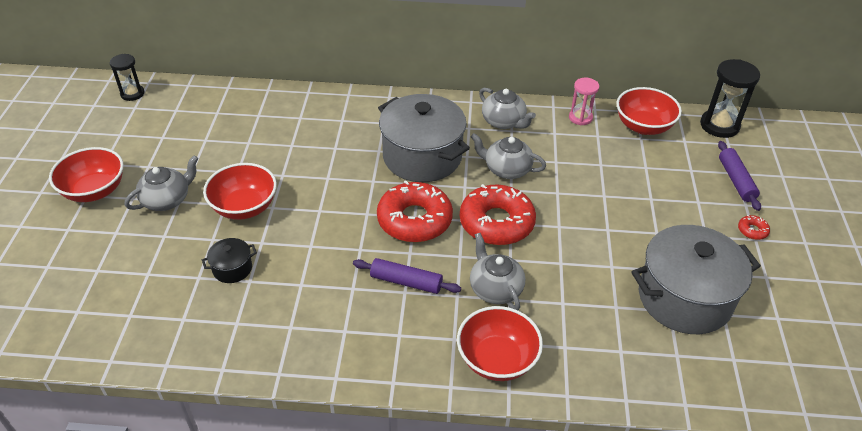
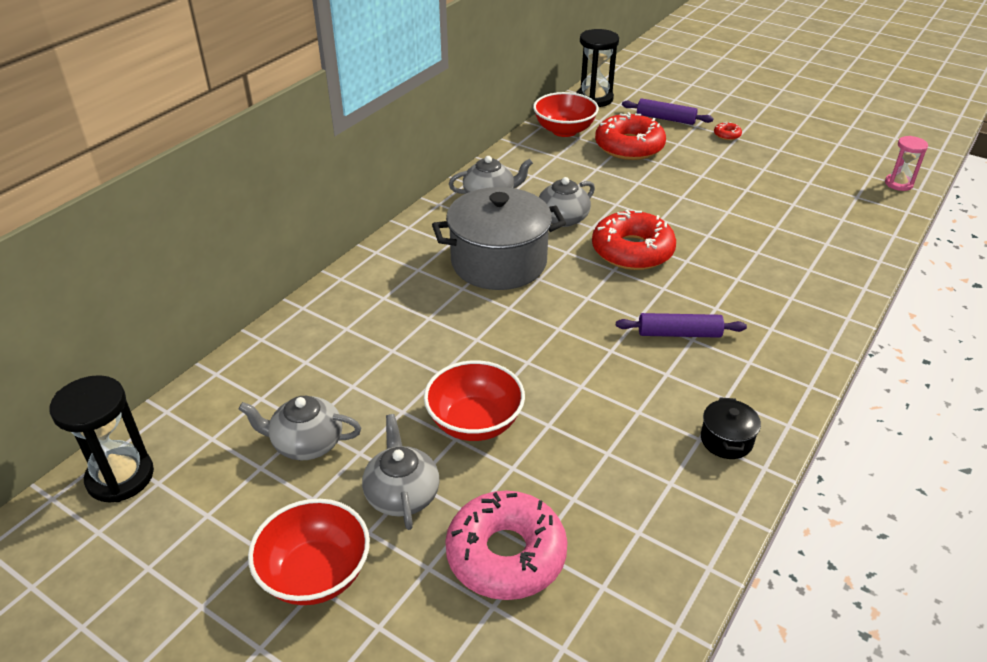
camera: 60 degrees left, 5 degrees down
black hourglass [110,54,145,101] -> black hourglass [50,375,154,503], size x1.61
black pot [202,238,257,283] -> black pot moved to [701,397,761,459]
purple rolling pin [353,258,461,294] -> purple rolling pin turned 45 degrees clockwise [616,313,747,338]
red donut [377,180,453,242] -> red donut moved to [595,112,666,160]
red bowl [457,306,543,381] -> none
grey teapot [470,233,525,310] -> grey teapot moved to [238,396,361,460]
pink hourglass [569,78,599,125] -> pink hourglass moved to [885,136,928,191]
grey pot [631,225,761,334] -> none
none -> pink donut [445,491,567,600]

